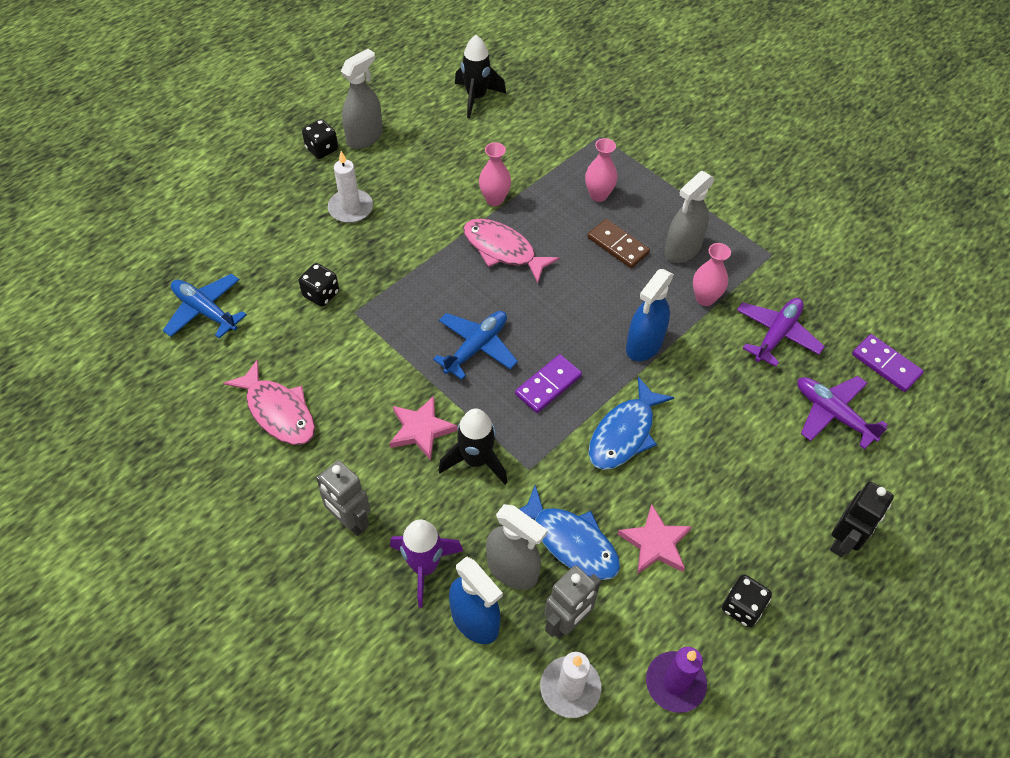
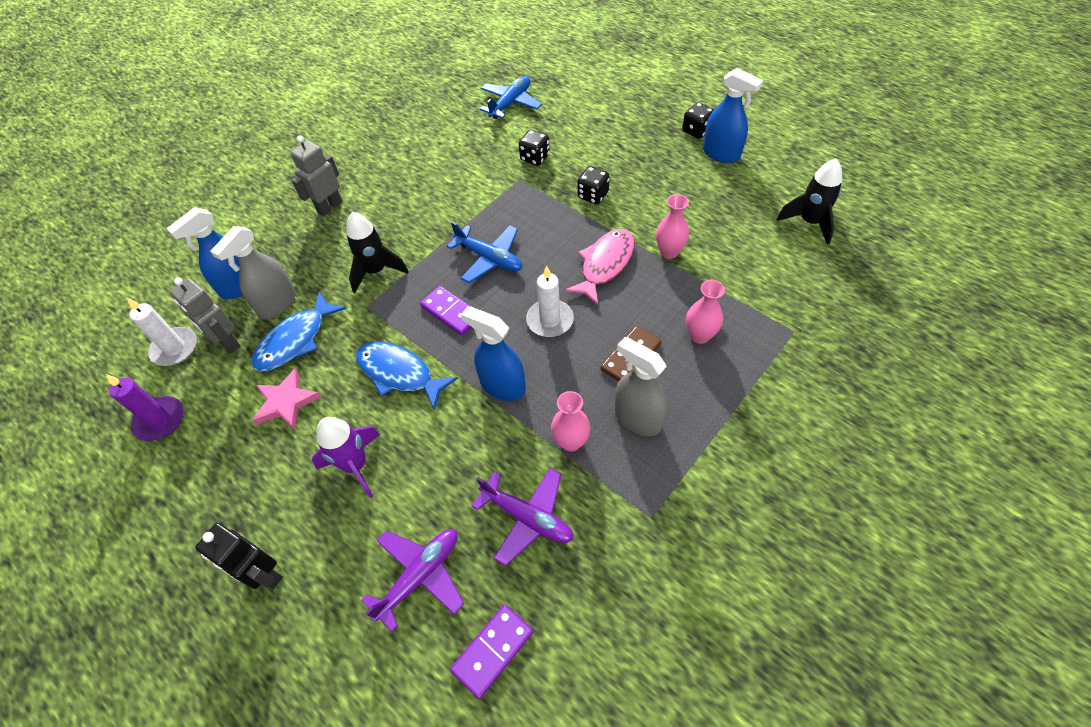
camera: 90 degrees right, 0 degrees up
pink fish [223,359,315,445] -> none
white candle [328,151,373,223] -> white candle moved to [526,266,574,337]
grey spray bottle [341,49,383,149] -> blue spray bottle [703,68,763,163]
pink star [390,396,458,460] -> none
purple rocket [390,519,463,608] -> purple rocket moved to [312,417,381,498]
black dice [722,575,772,627] -> black dice moved to [577,167,610,204]

